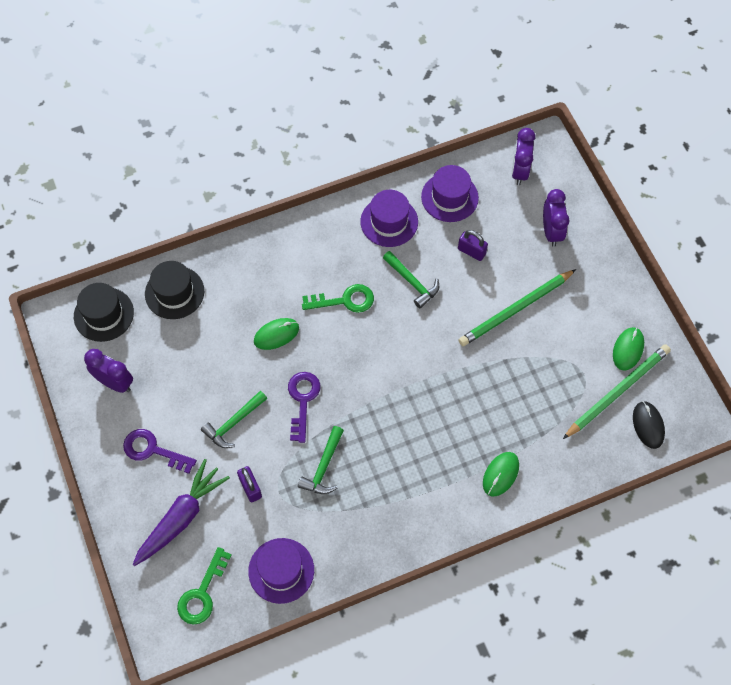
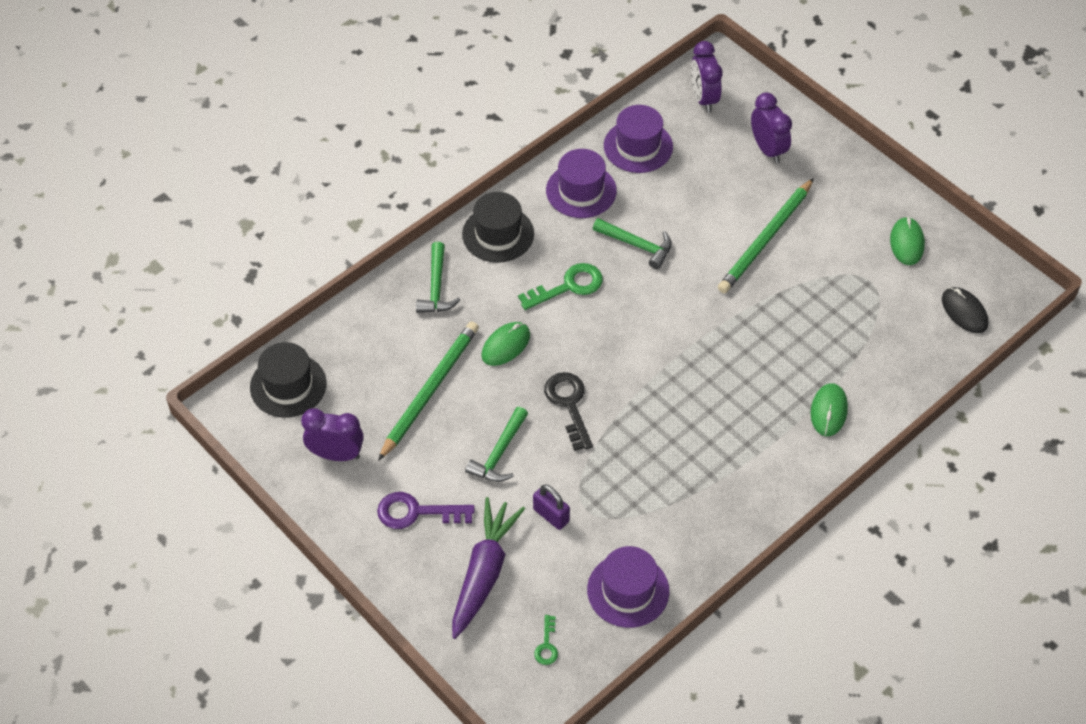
camera: 20 degrees left, 10 degrees down
black hat [145,261,204,319] -> black hat moved to [462,192,534,263]
green key [177,547,232,625] -> green key [534,615,558,665], size x0.54
purple key [288,372,321,443] -> black key [544,372,593,451]
green hammer [298,426,344,494] -> green hammer moved to [416,242,460,313]
purple padlock [458,230,488,261] -> none
green pencil [563,344,671,439] -> green pencil moved to [378,322,479,461]

